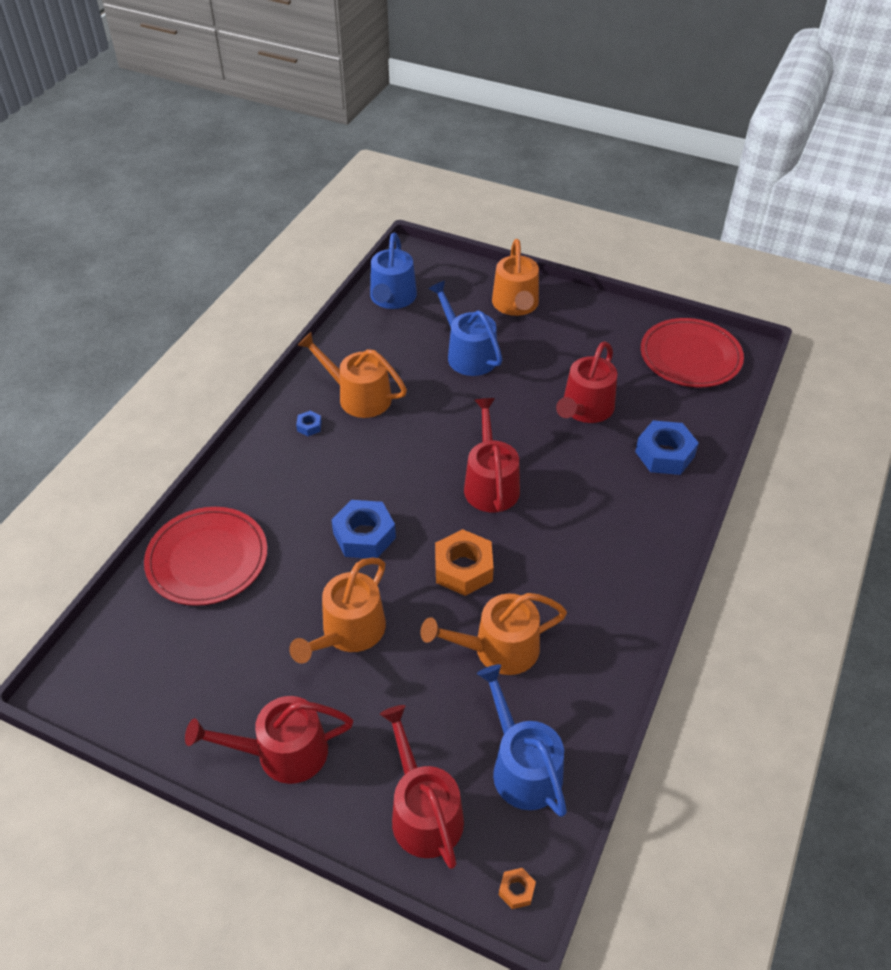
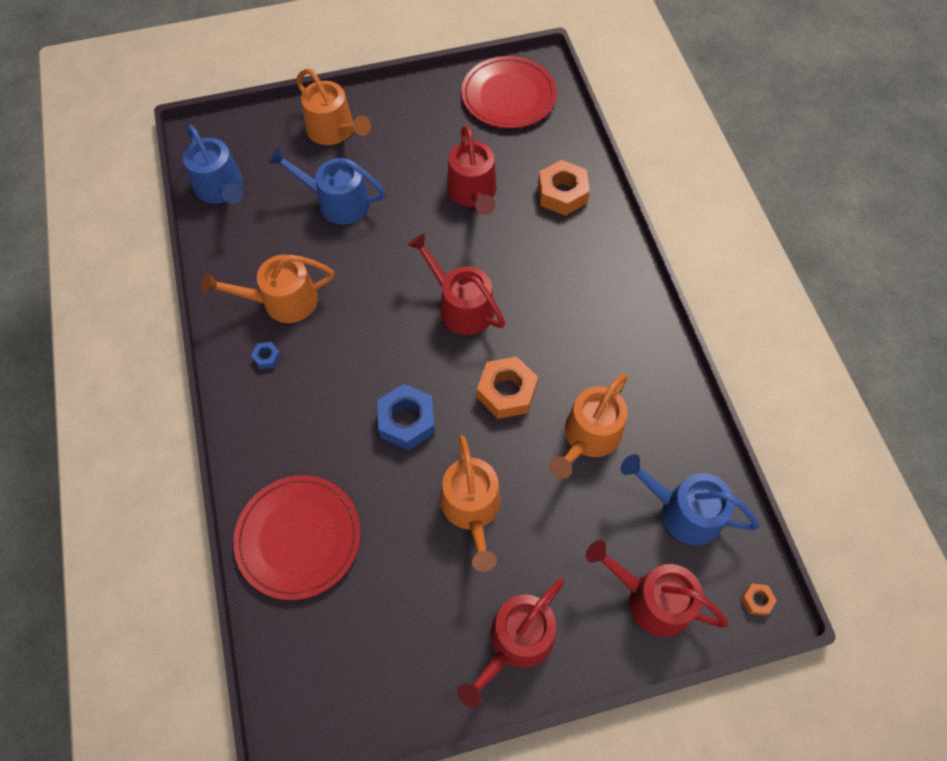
camera: 40 degrees left, 15 degrees up
blue nut [635,420,699,475] -> orange nut [538,160,590,216]

